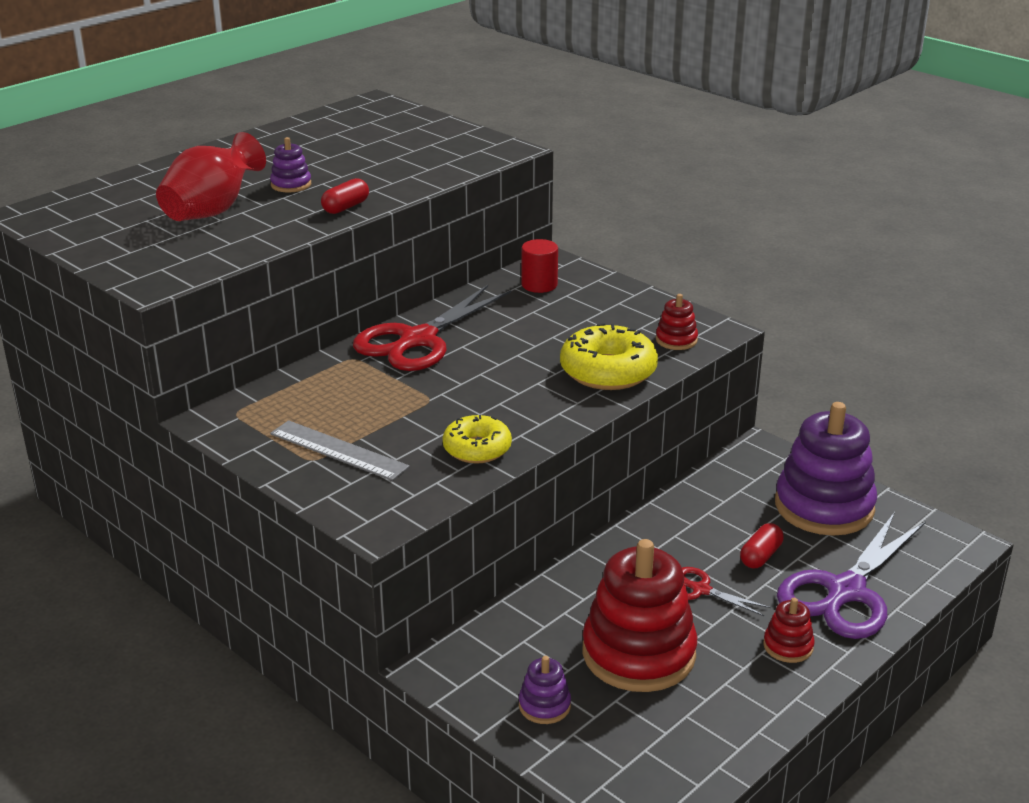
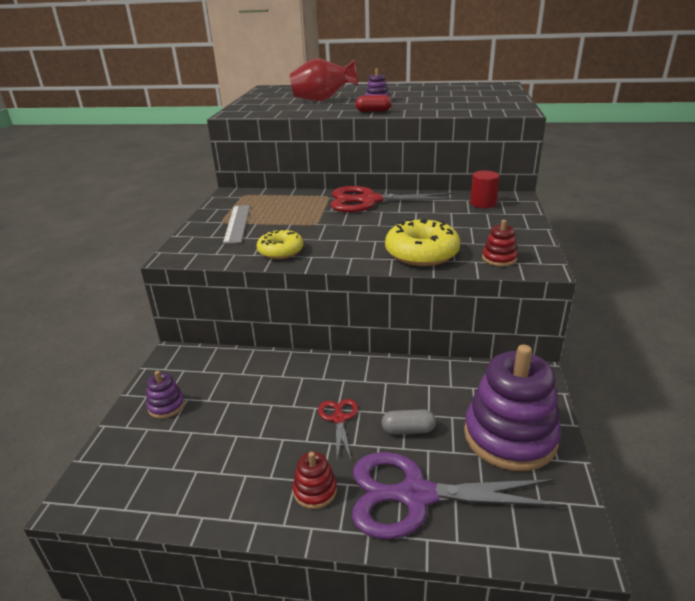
camera: 55 degrees right, 0 degrees up
red stacking toy [583,539,697,692] -> none
red capsule [740,523,784,568] -> grey capsule [382,409,436,435]

